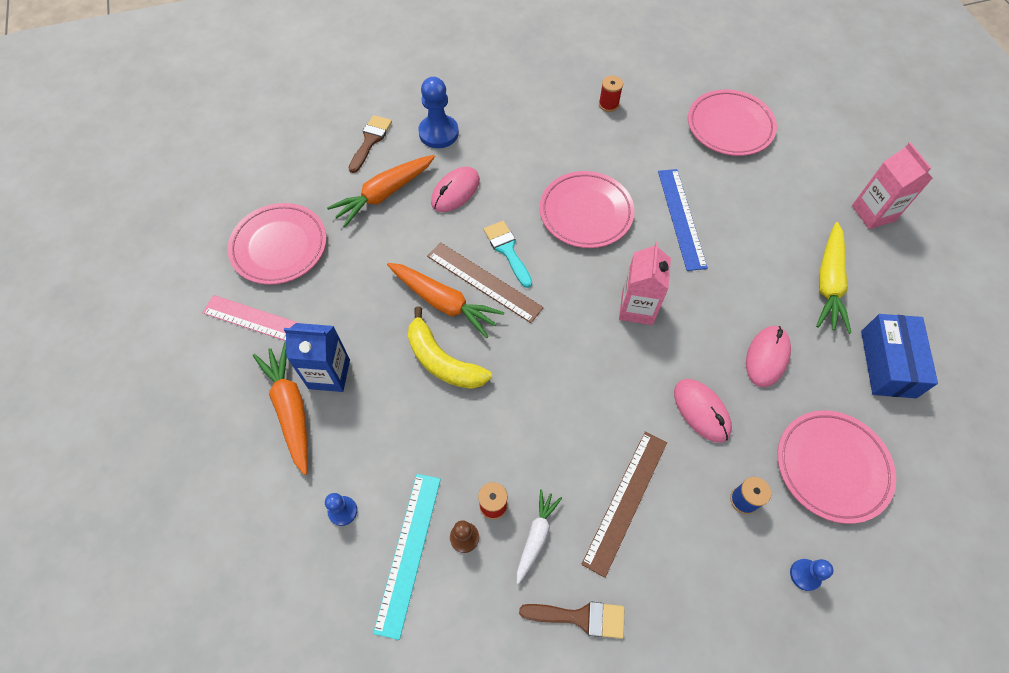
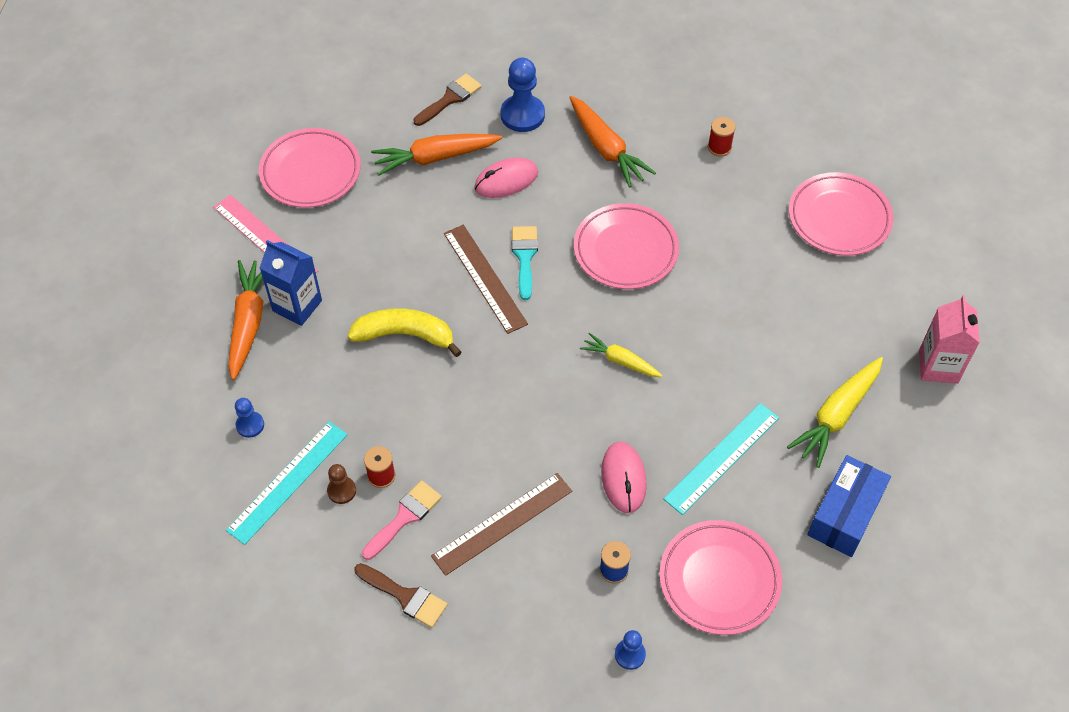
camera: 25 degrees right, 5 degrees down
orange carrot [387,263,505,338] -> orange carrot moved to [569,96,656,188]
yellow banana [408,306,492,389] -> yellow banana turned 120 degrees clockwise [348,308,461,357]
white carrot [517,489,562,584] -> pink brush [362,480,442,560]
pink carton [619,242,671,325] -> yellow carrot [580,333,663,377]
blue ruler [658,169,708,271] -> none
pink mouse [746,326,791,387] -> turquoise ruler [663,403,779,515]

